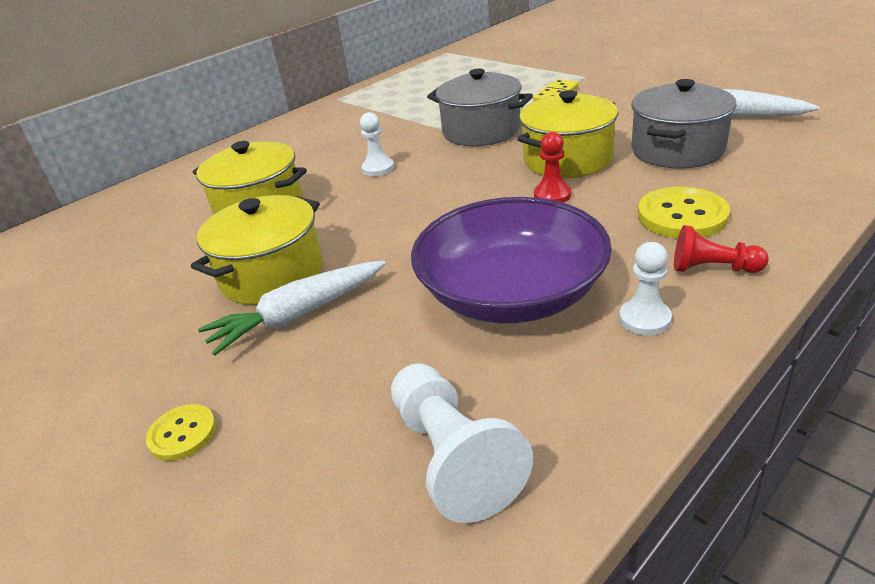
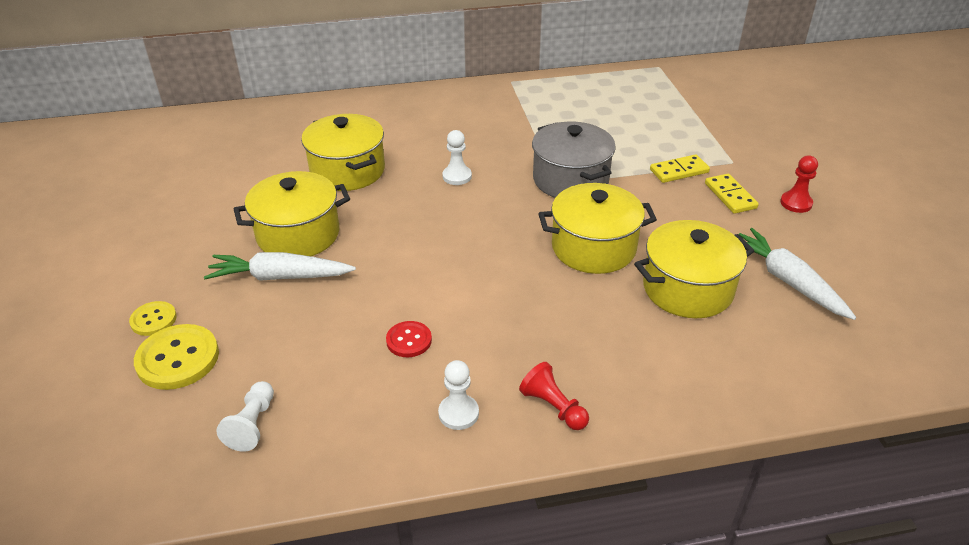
camera: 30 degrees right, 5 degrees up
white pawn [391,363,533,523] -> white pawn [216,381,274,452], size x0.61
purple bowl [411,197,612,323] -> red button [386,321,432,357]
red pawn [534,132,571,203] -> red pawn moved to [780,156,818,213]
grey pot [631,79,737,169] -> yellow pot [634,220,754,318]
yellow button [638,187,730,238] -> yellow button moved to [134,324,219,390]
none -> yellow domino [705,174,759,214]

